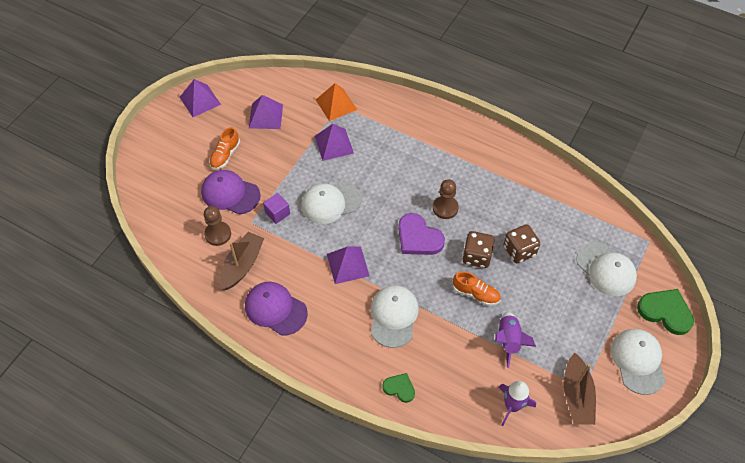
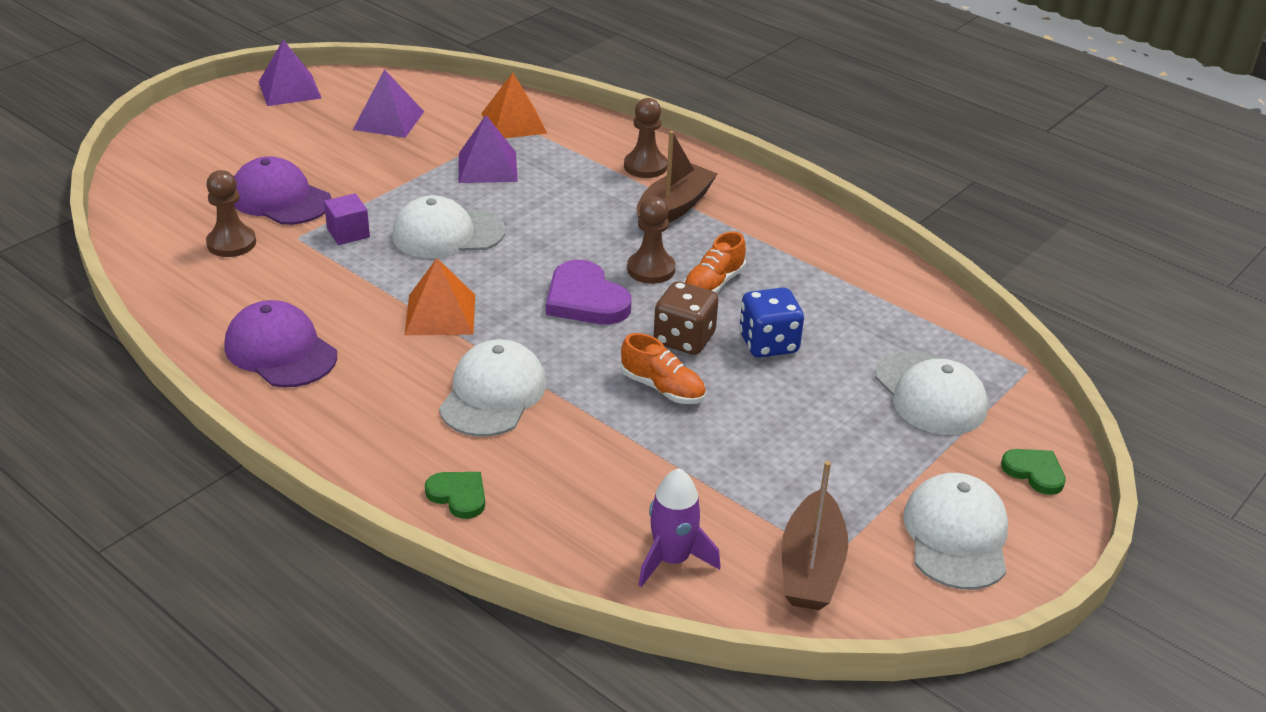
camera: 10 degrees right, 20 degrees down
orange shoe [209,127,240,169] -> orange shoe moved to [684,231,746,294]
brown boat [220,232,264,290] -> brown boat moved to [637,131,718,223]
purple pyramid [327,246,369,284] -> orange pyramid [405,258,475,335]
purple rocket [495,312,536,368] -> none
brown dice [504,224,540,263] -> blue dice [739,287,804,358]
green heart [637,289,694,335] -> green heart [1001,449,1066,495], size x0.58
none -> brown pawn [624,98,668,178]

